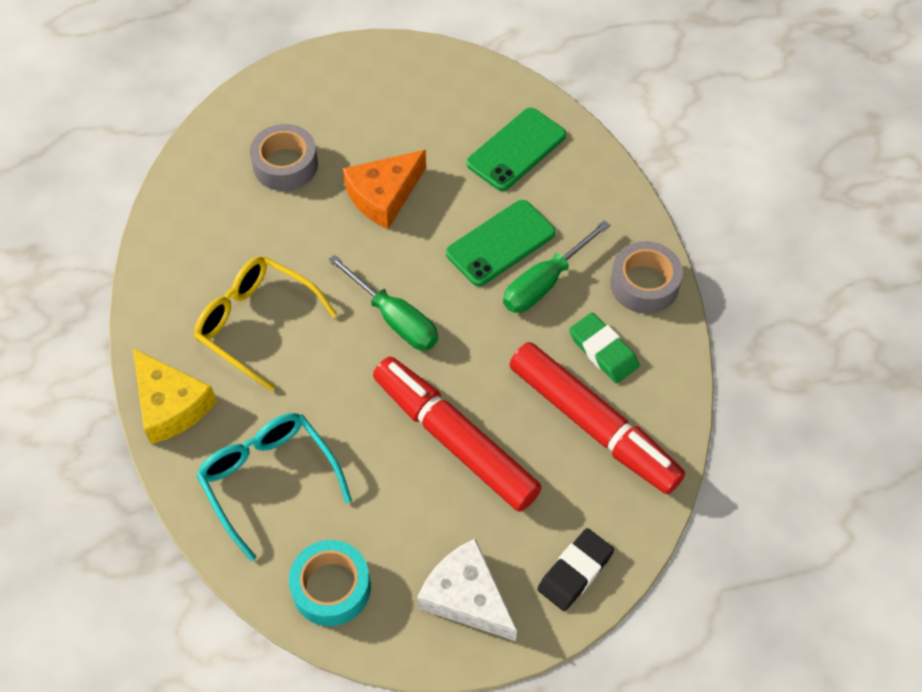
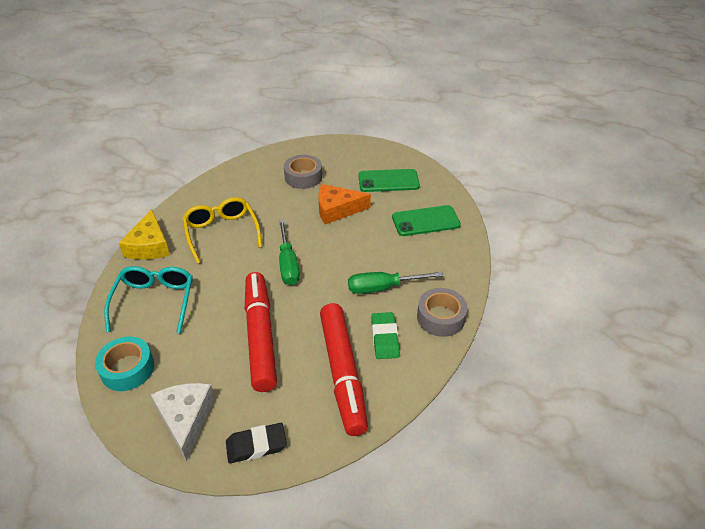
camera: 35 degrees right, 15 degrees down
green phone [446,200,556,286] -> green phone moved to [358,169,420,192]

